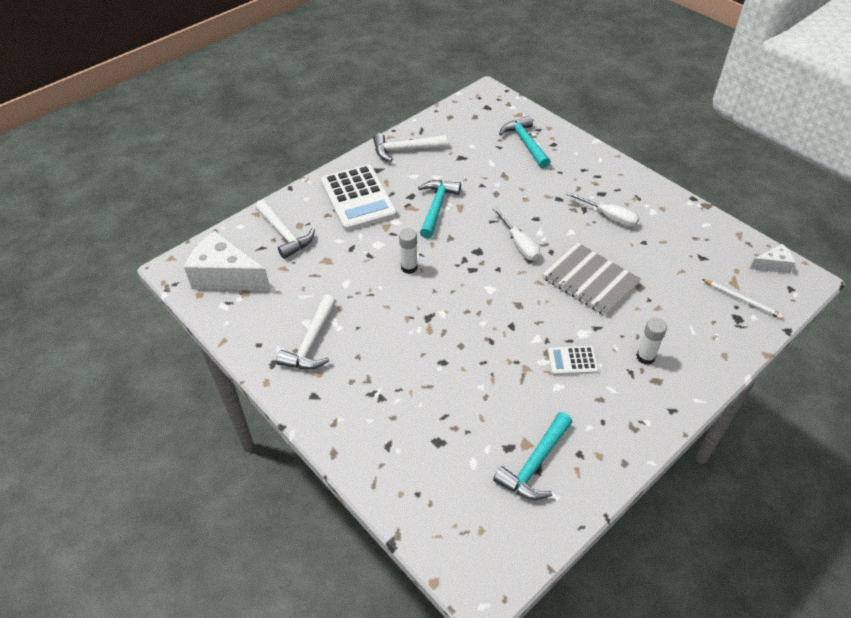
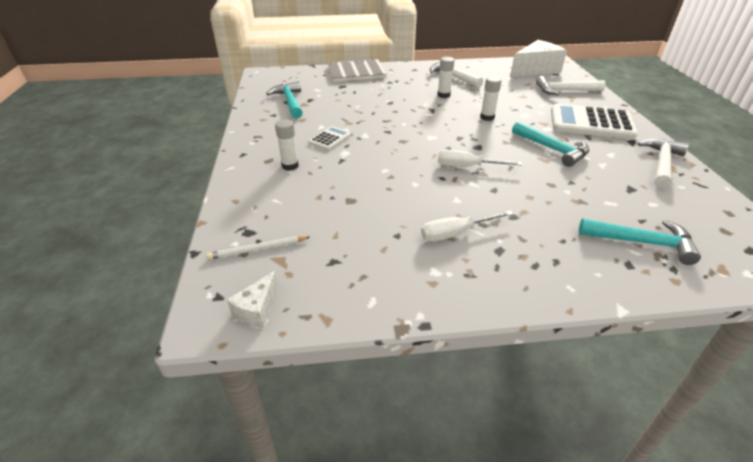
camera: 125 degrees right, 10 degrees down
grey notebook [542,242,641,316] -> grey notebook moved to [328,58,387,82]
none -> white glue stick [437,57,454,98]

